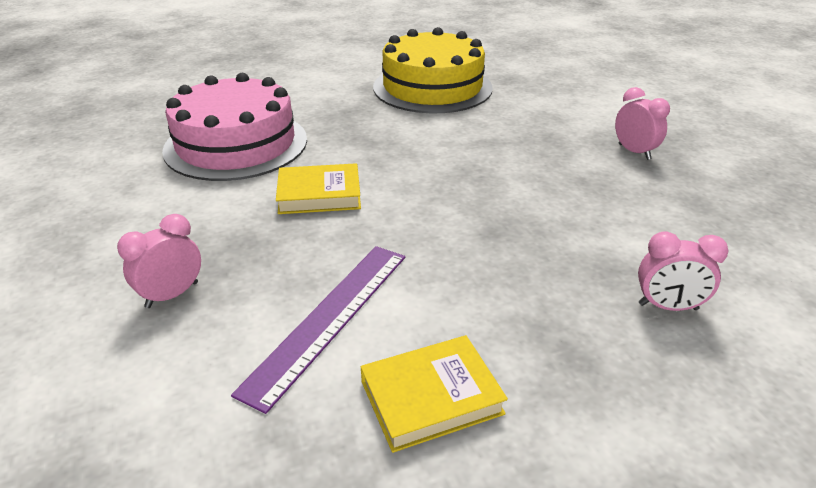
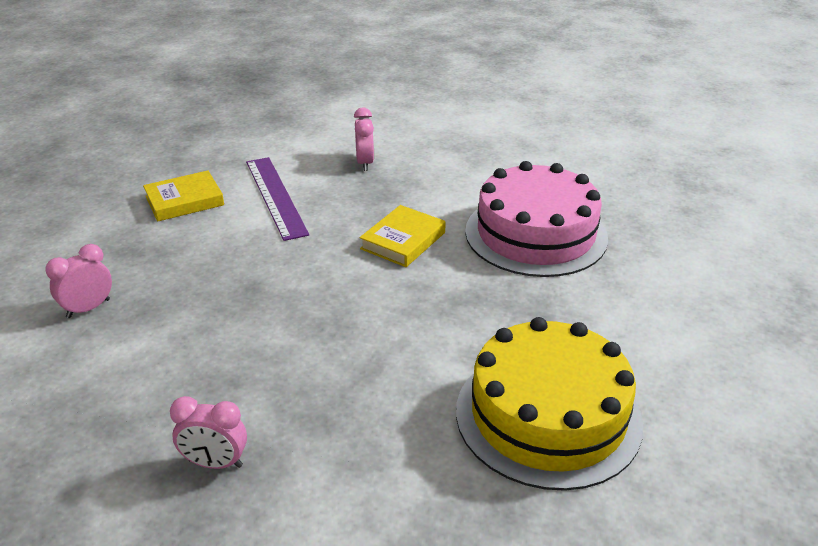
camera: 130 degrees right, 0 degrees up
yellow book [361,335,508,453] -> yellow book turned 45 degrees clockwise [143,170,224,222]

